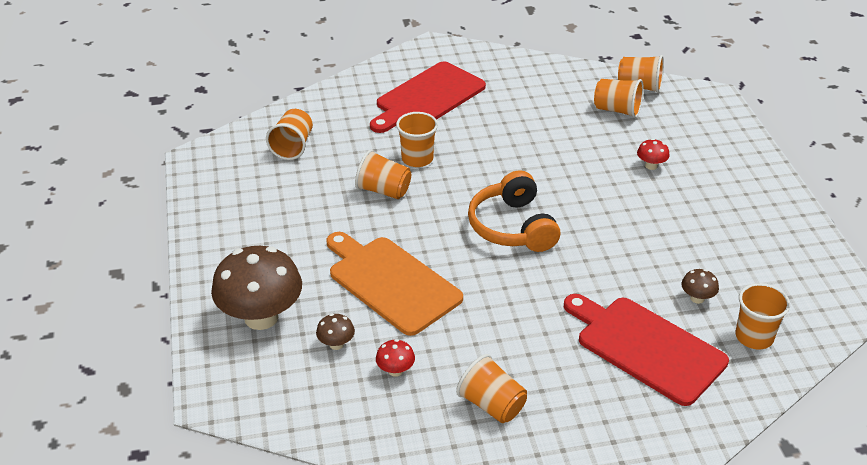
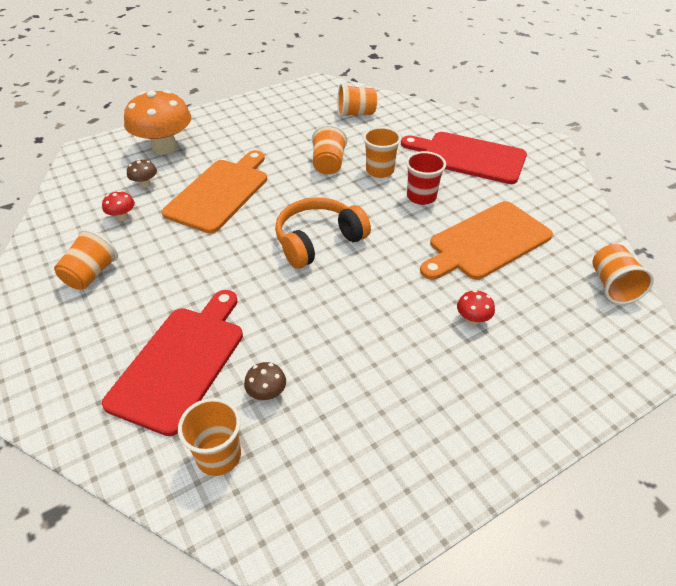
camera: 70 degrees right, 5 degrees up
brown mushroom [211,246,302,330] -> orange mushroom [124,90,191,155]
orange cup [594,79,644,118] -> none
none -> red cup [406,151,446,205]
none -> orange cutting board [420,201,553,280]

